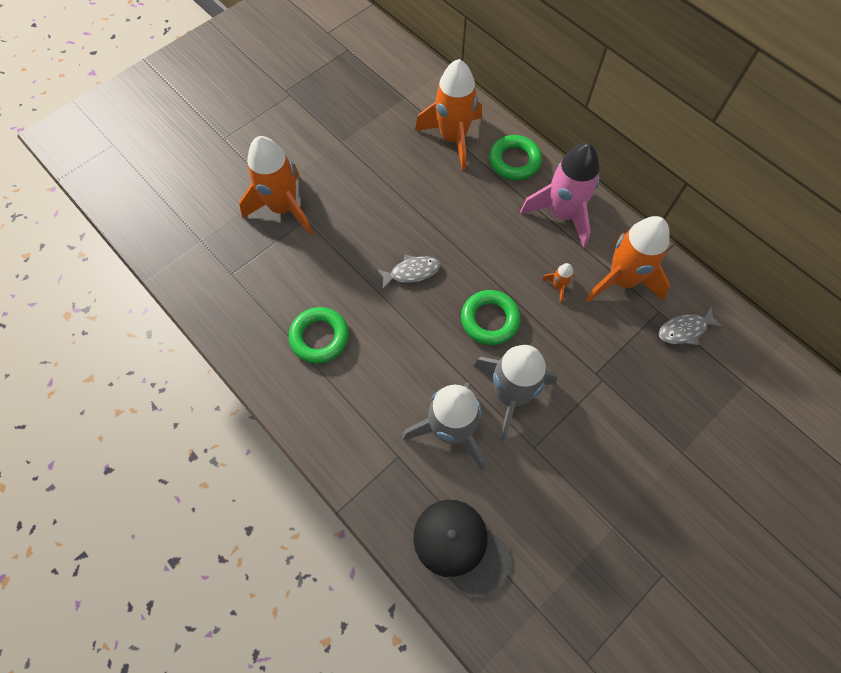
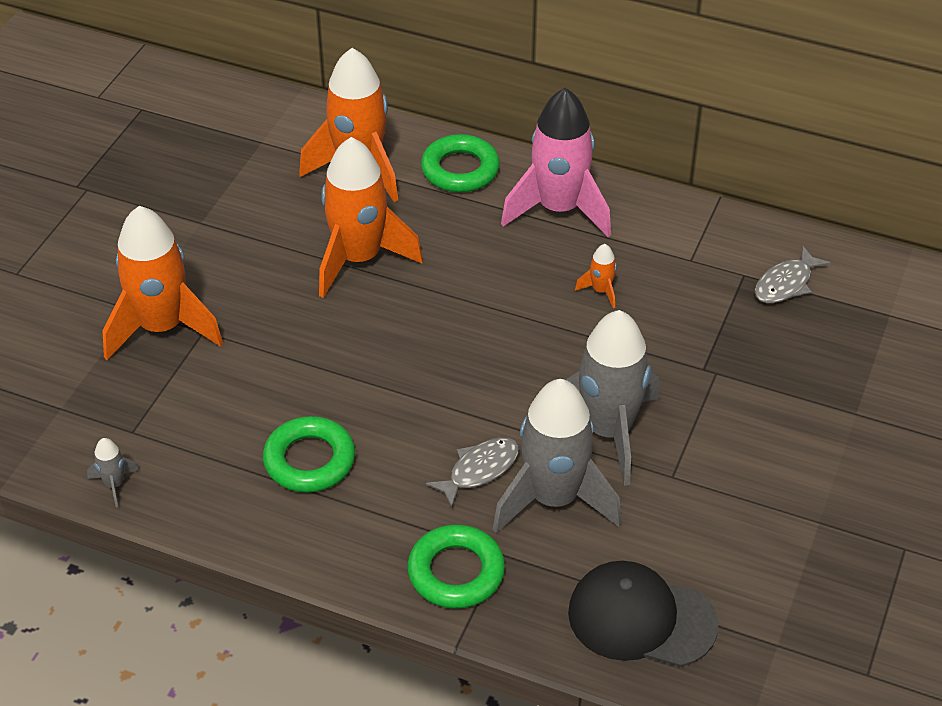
camera: 25 degrees left, 20 degrees down
grey fish [376,255,441,290] -> grey fish moved to [426,437,519,508]
green ring [461,290,521,345] -> green ring moved to [407,524,505,609]
orange rocket [586,216,670,302] -> orange rocket moved to [319,137,423,298]
none -> grey rocket [87,438,139,507]

